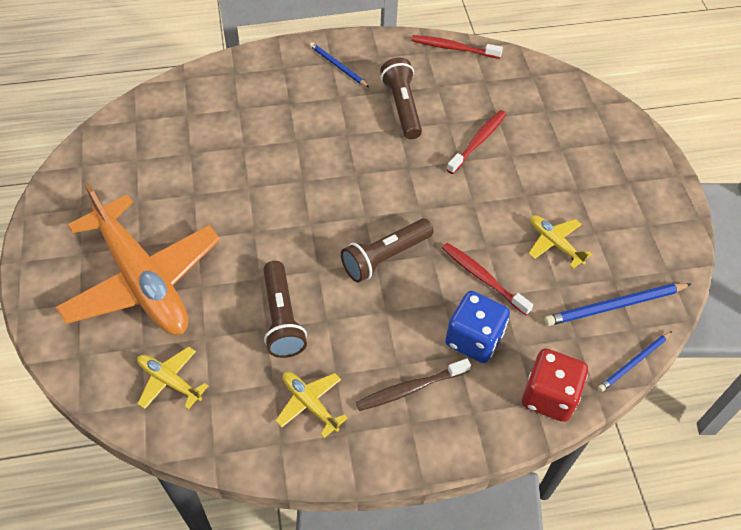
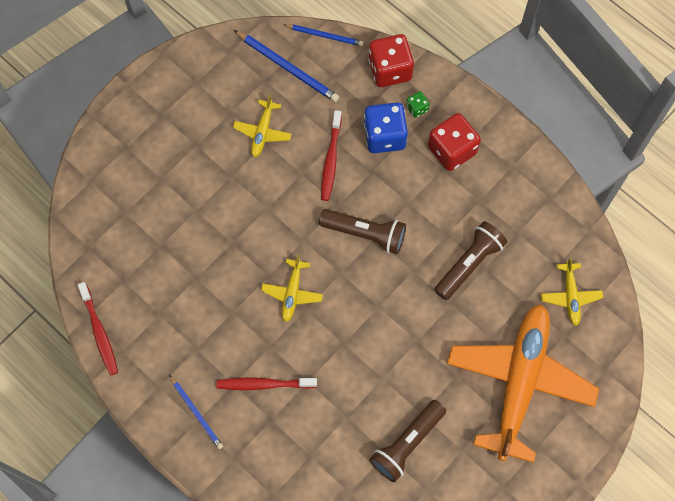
camera: 125 degrees left, 15 degrees up
yellow plane [275,372,348,438] -> yellow plane moved to [261,255,323,322]
blue pencil [309,42,369,87] -> blue pencil turned 45 degrees counterclockwise [169,375,223,449]
brown toothbrush [356,358,471,411] -> red dice [428,113,481,171]
brown flashlight [380,58,422,139] -> brown flashlight moved to [370,400,446,482]
red toothbrush [447,110,506,174] -> red toothbrush moved to [216,377,317,390]
none -> green dice [406,91,430,118]

